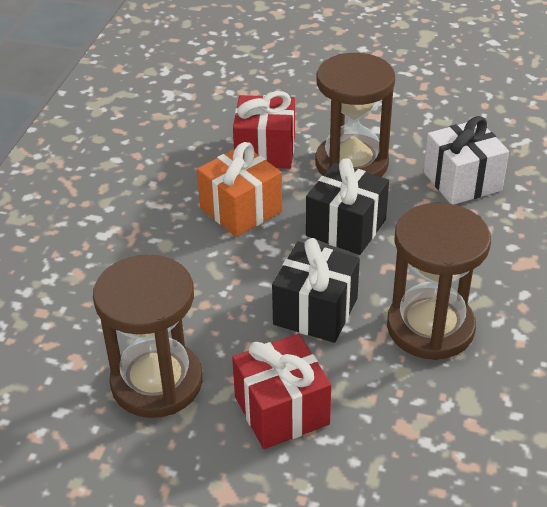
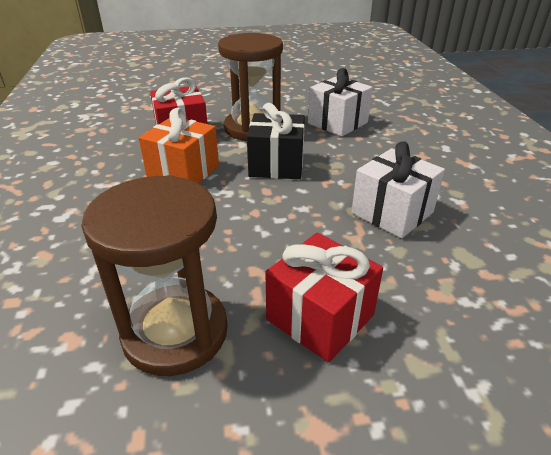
camera: 25 degrees left, 5 degrees down
black gift [272,238,360,343] -> none
brown hourglass [387,203,491,360] -> white gift [352,141,445,238]

